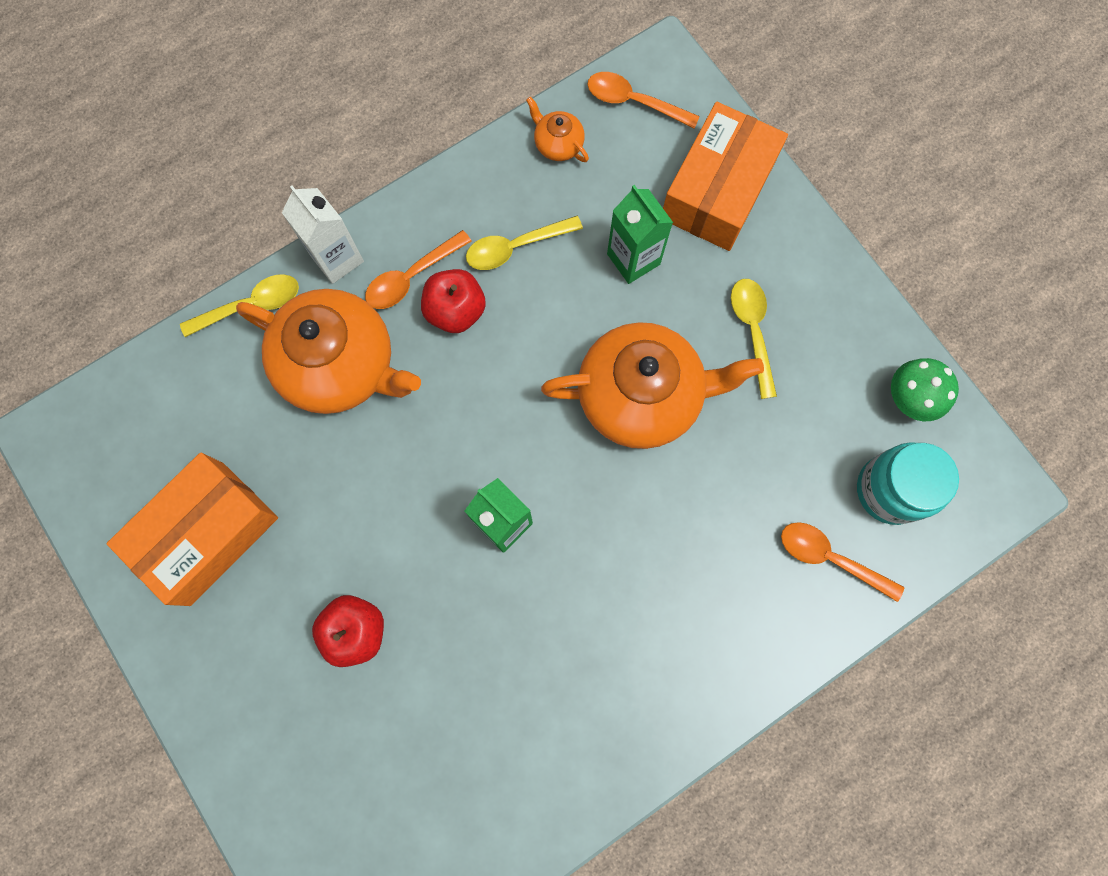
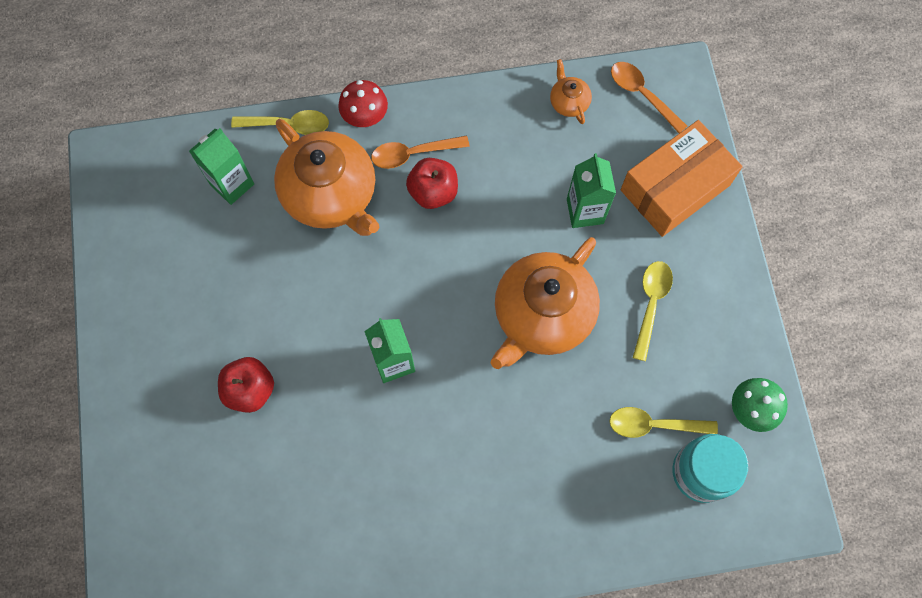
camera: 25 degrees right, 5 degrees down
orange box [106,452,278,606] -> none
white carton [282,185,364,284] -> red mushroom [338,80,388,127]
yellow spoon [466,216,583,270] -> yellow spoon moved to [609,407,718,438]
orange teapot [541,322,764,449] -> orange teapot turned 105 degrees clockwise [491,237,600,369]
orange spoon [781,522,904,602] -> none
none -> green carton [189,128,254,205]

